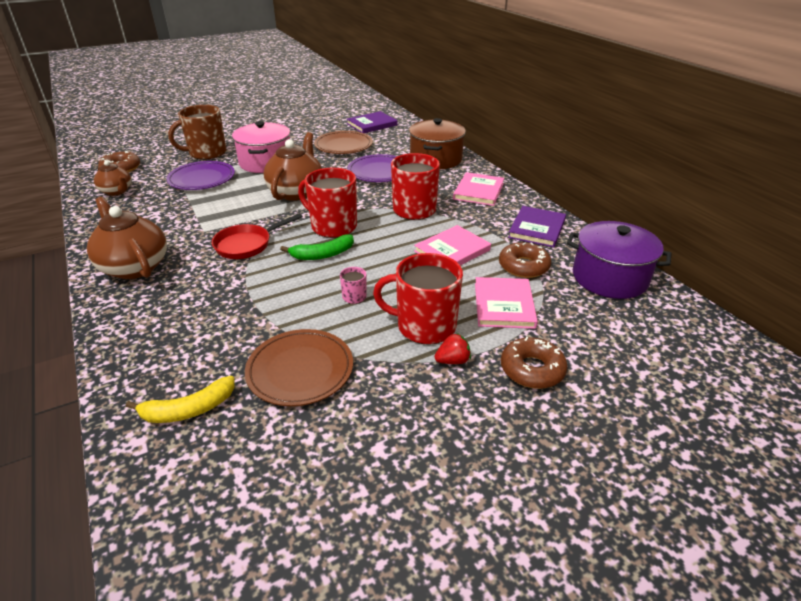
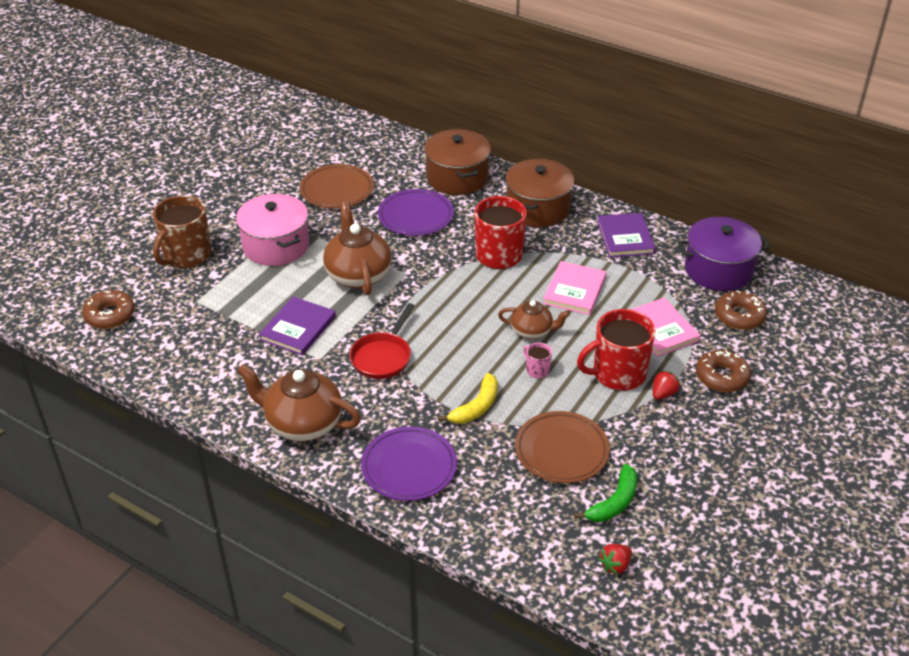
camera: 30 degrees left, 5 degrees up
brown teapot [94,161,131,196] -> brown teapot moved to [498,300,570,339]
yellow banana [126,376,235,423] -> yellow banana moved to [438,373,498,424]
purple plate [166,161,235,190] -> purple plate moved to [361,426,457,501]
green banana [280,234,354,260] -> green banana moved to [574,464,637,522]
red mug [298,168,357,238] -> none
purple book [347,111,397,133] -> purple book moved to [259,296,336,356]
pink book [453,172,504,206] -> brown pot [505,159,574,227]
brown donut [499,242,551,278] -> brown donut moved to [715,290,767,330]
none -> red strawberry [599,544,632,575]

